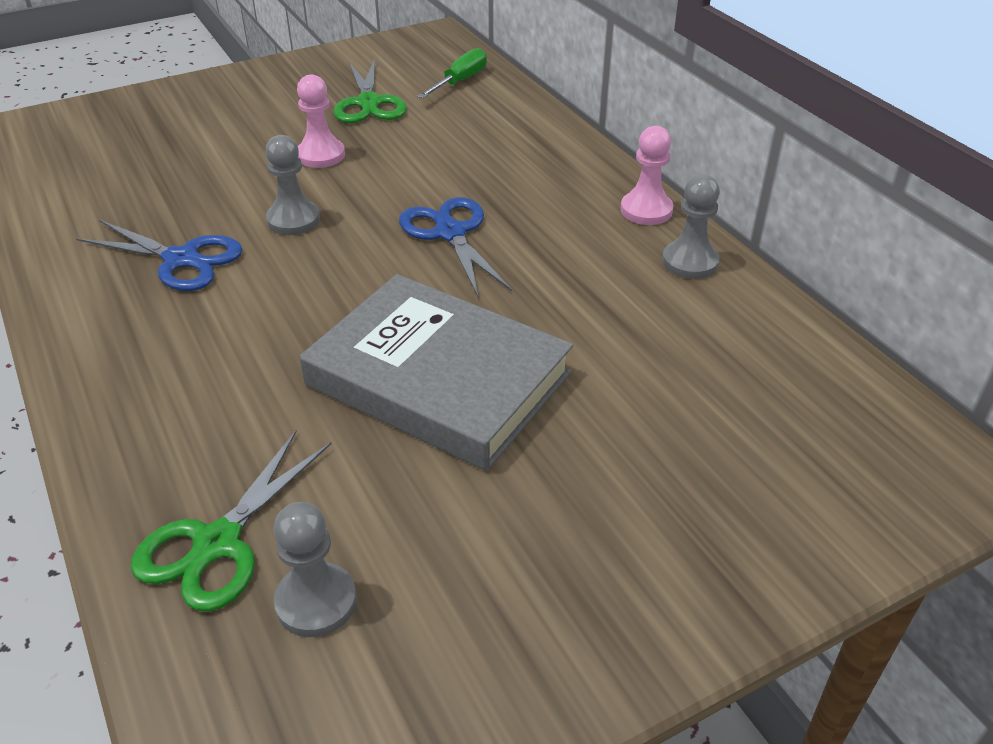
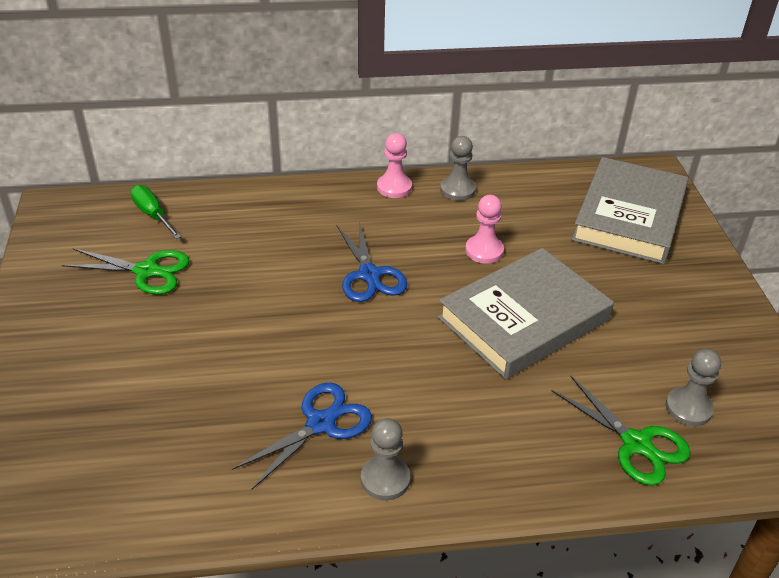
camera: 70 degrees left, 0 degrees up
grey pawn [265,135,320,235] -> grey pawn moved to [361,418,410,501]
pink pawn [297,74,345,168] -> pink pawn moved to [465,195,504,264]
blue scissors [399,197,512,296] -> blue scissors turned 105 degrees counterclockwise [336,221,407,302]
none -> grey book [572,157,689,264]

